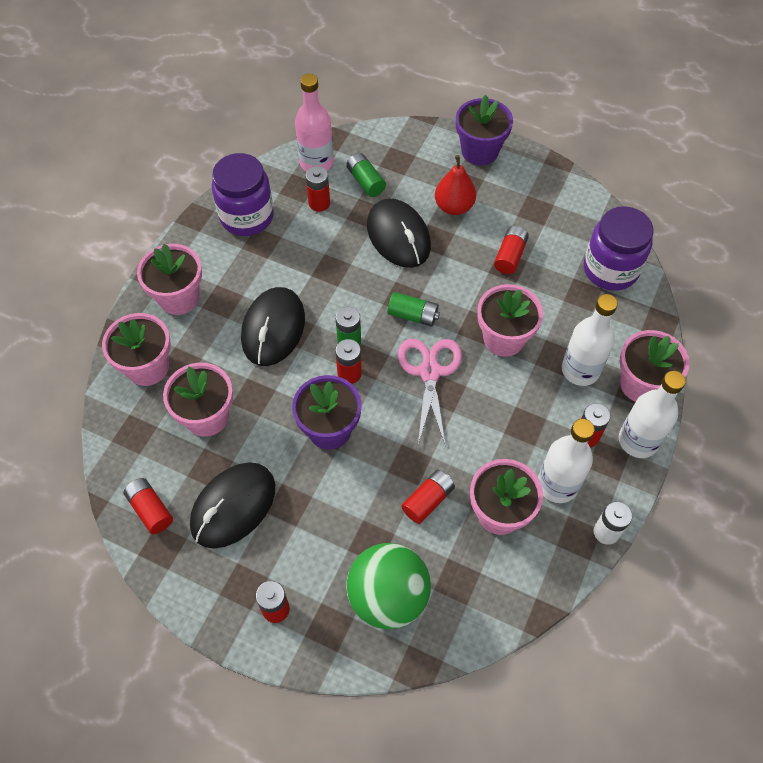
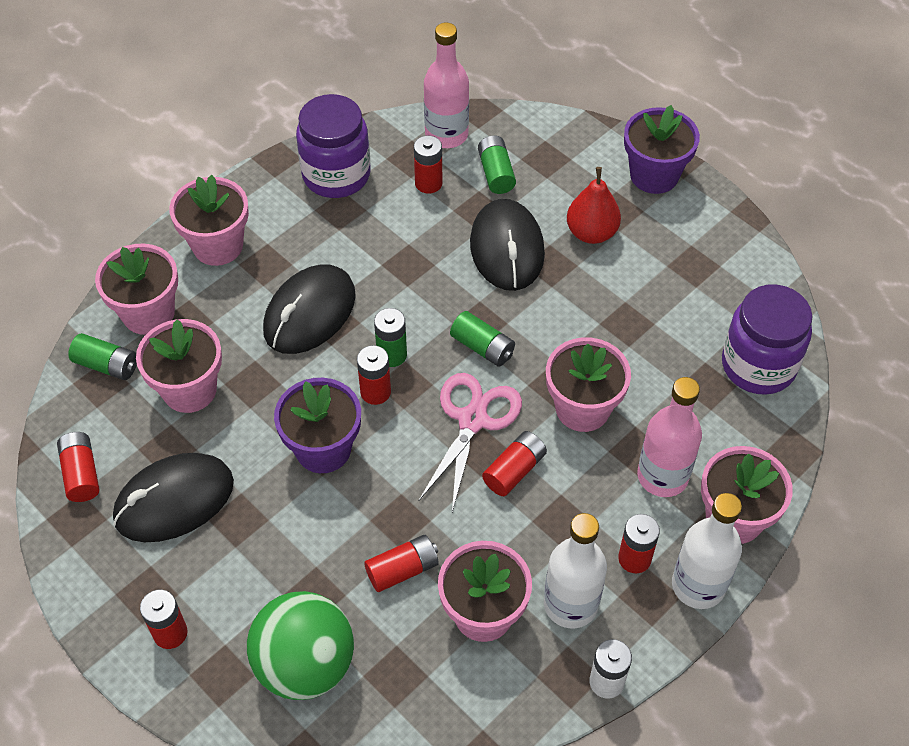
camera: 20 degrees right, 5 degrees down
red battery [494,226,529,274] -> red battery moved to [482,431,547,496]
white bottle [562,294,618,386] -> pink bottle [637,377,702,497]
none -> green battery [68,333,137,380]

